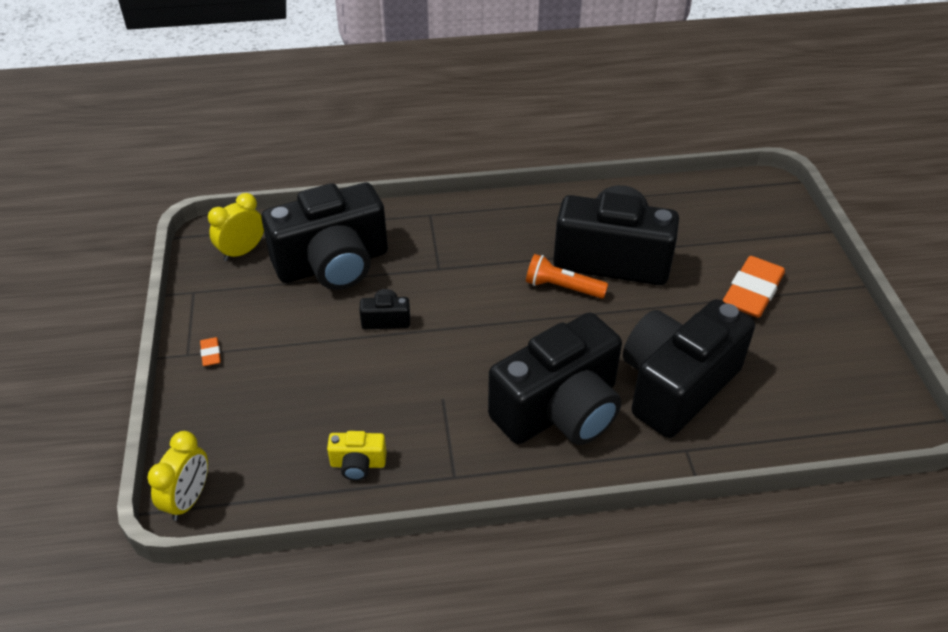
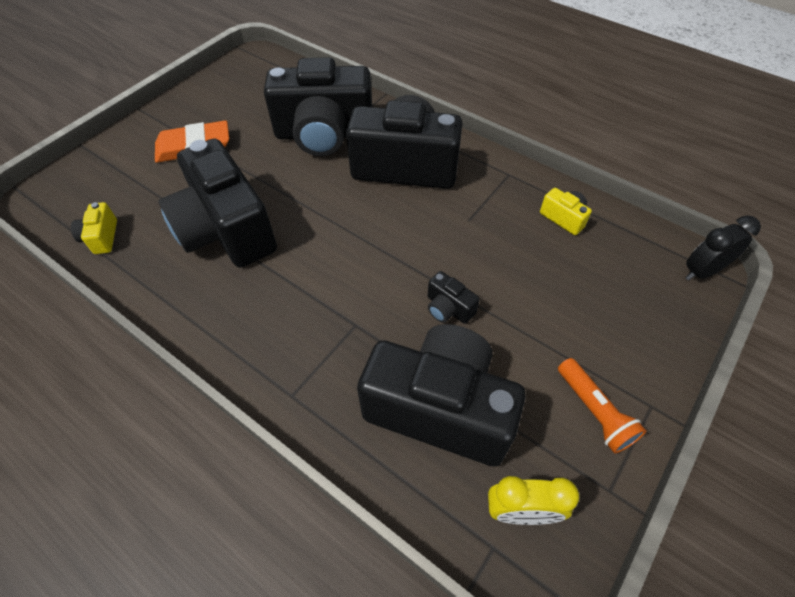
camera: 135 degrees left, 10 degrees up
yellow clock [147,431,208,521] -> black clock [685,215,761,280]
orange eraser [200,337,221,366] -> none
orange flashlight [526,254,608,299] -> orange flashlight moved to [558,358,647,454]
none -> yellow camera [71,202,117,254]

